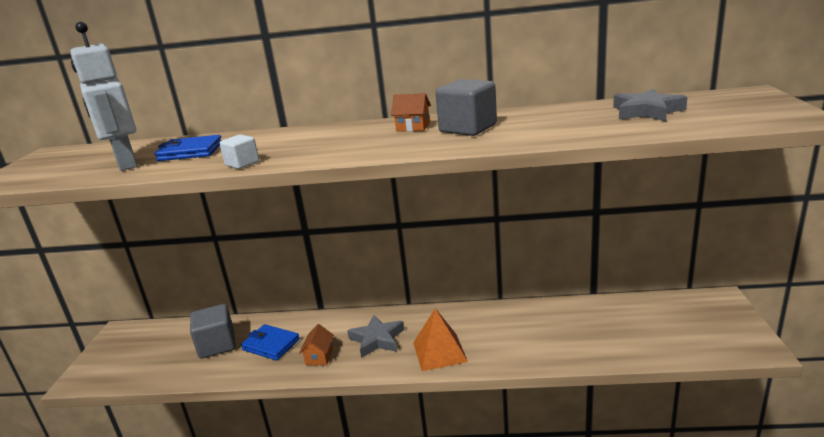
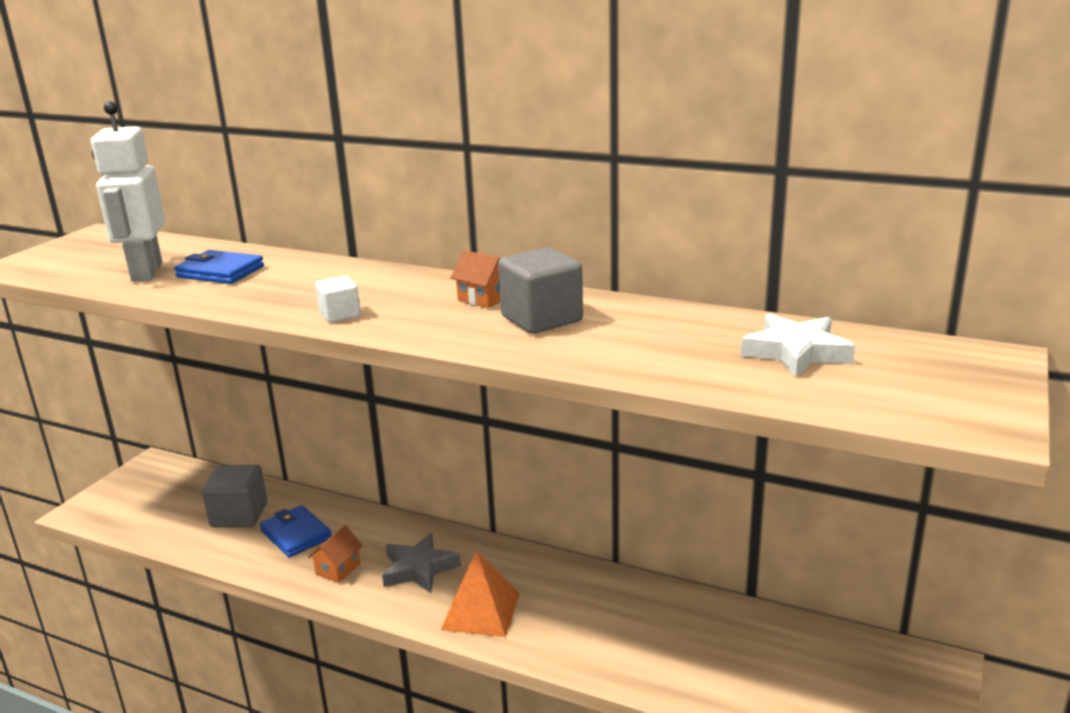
camera: 20 degrees right, 0 degrees up
white cube [219,134,259,169] -> white cube moved to [316,276,361,323]
grey star [613,89,687,121] -> white star [741,313,855,377]

